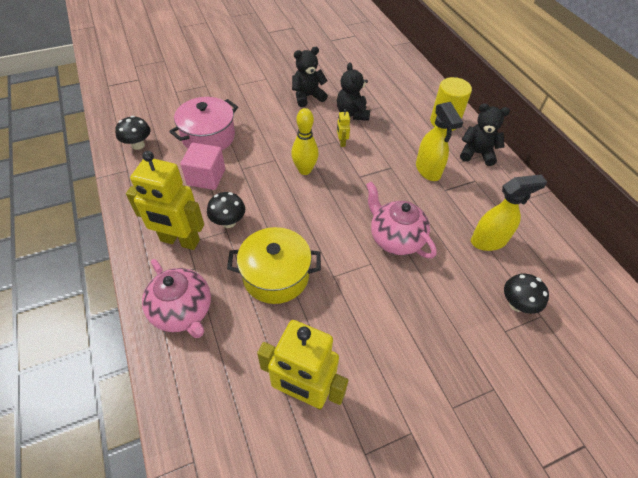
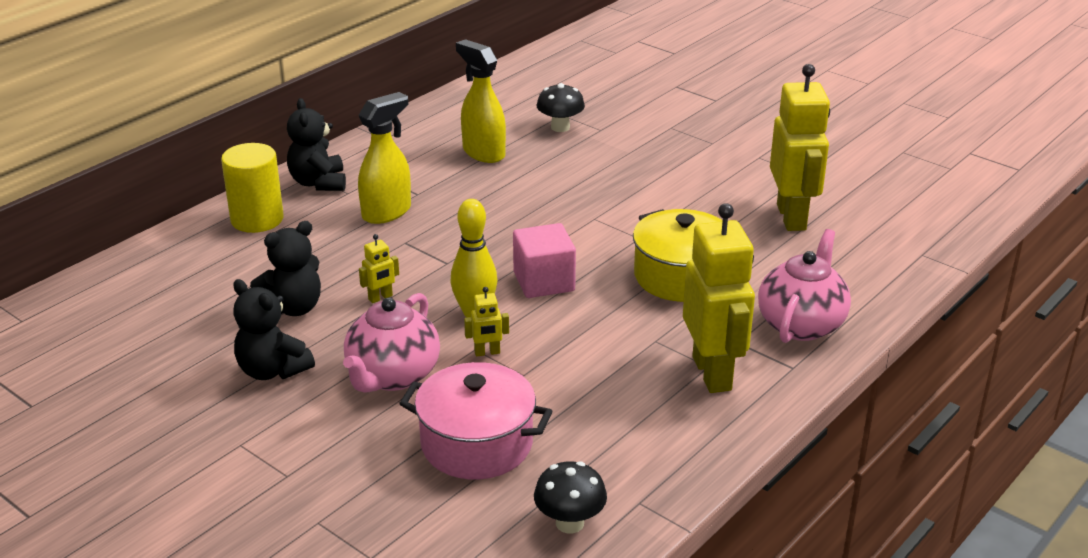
camera: 115 degrees left, 20 degrees down
pink cube [180,143,225,190] -> pink cube moved to [513,223,576,298]
black mushroom [207,192,245,228] -> none
pink teapot [366,182,437,258] -> pink teapot moved to [343,293,440,393]
none -> yellow robot [464,287,509,356]

